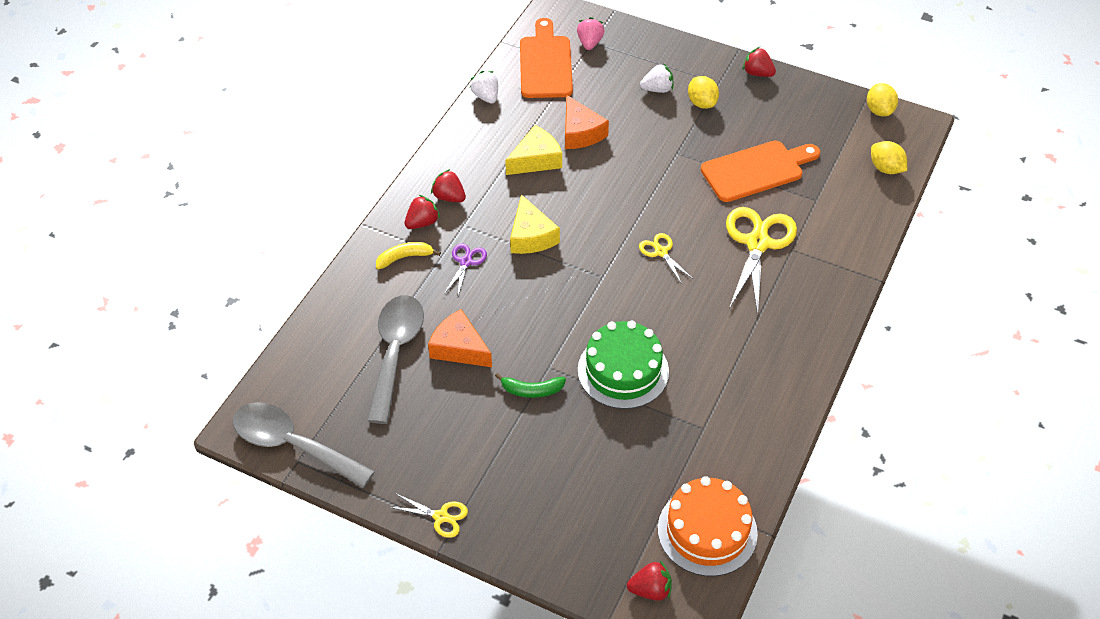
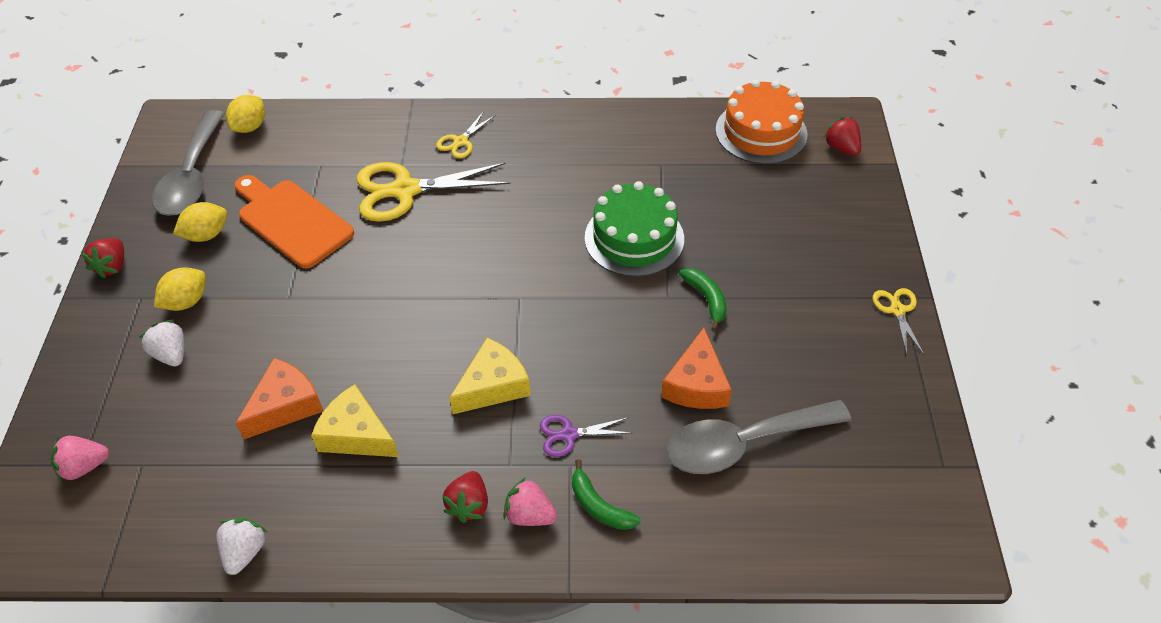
camera: 115 degrees left, 0 degrees up
grey spoon [233,402,375,488] -> grey spoon moved to [152,110,225,216]
yellow banana [376,242,441,269] -> green banana [572,459,641,530]
red strawberry [405,195,440,229] -> pink strawberry [503,477,557,526]
white strawberry [470,71,498,104] -> white strawberry turned 150 degrees clockwise [217,518,267,575]
orange cutting board [520,18,573,98] -> none
yellow scissors [639,233,693,284] -> yellow scissors moved to [436,111,496,158]
yellow lemon [867,83,898,116] -> yellow lemon moved to [173,202,227,242]

